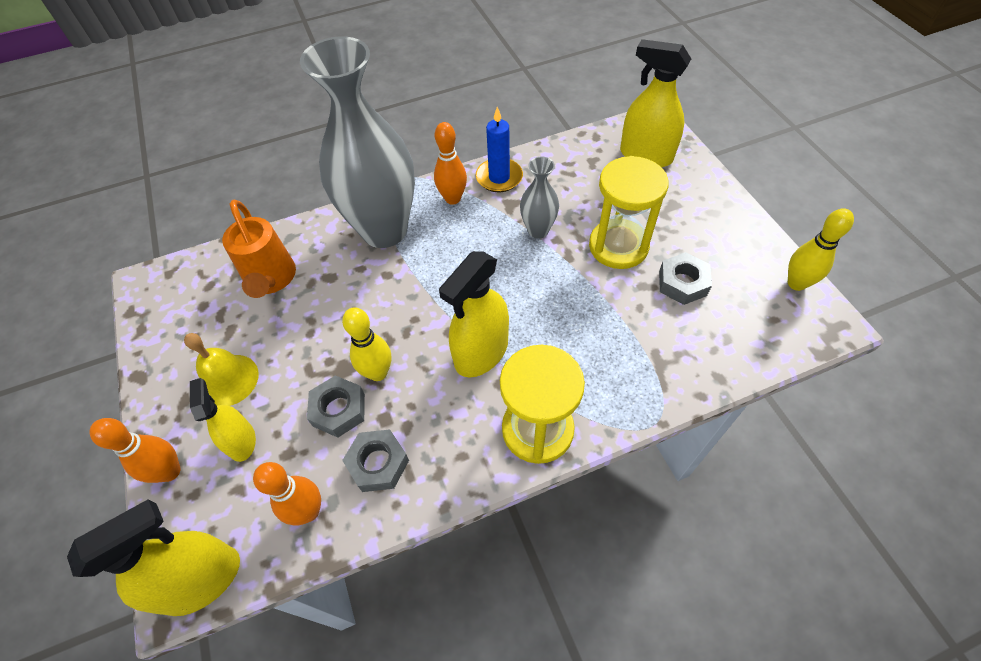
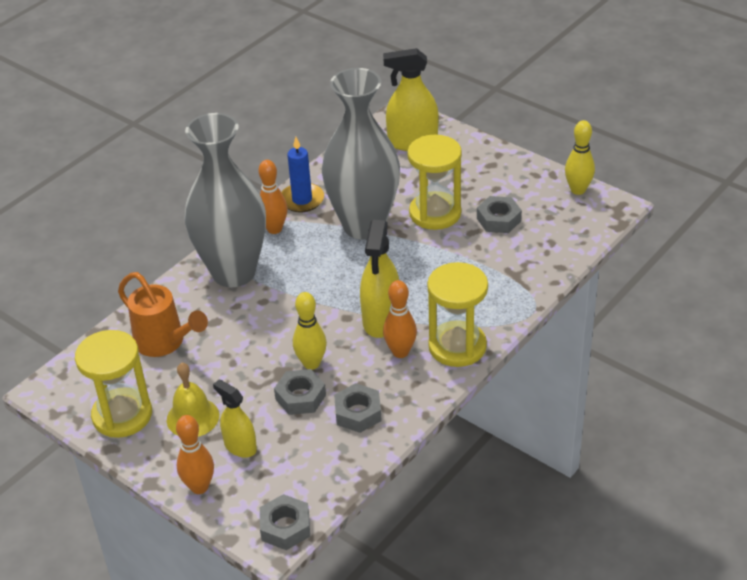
camera: 30 degrees left, 15 degrees down
yellow spray bottle [67,499,240,616] -> grey nut [260,494,310,550]
orange bowling pin [253,462,321,526] -> orange bowling pin moved to [383,280,417,358]
grey vase [520,157,559,239] -> grey vase [322,68,400,240], size x2.24
none -> yellow hourglass [75,330,152,438]

